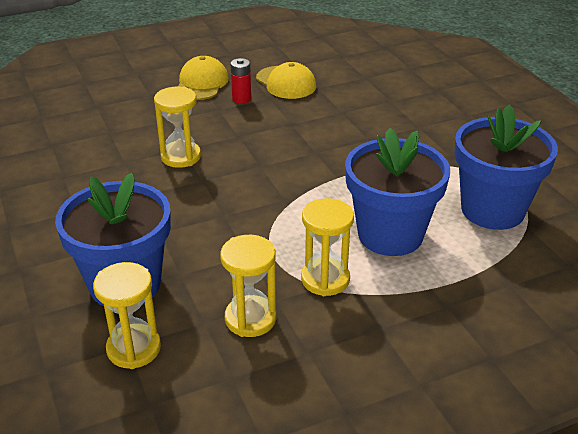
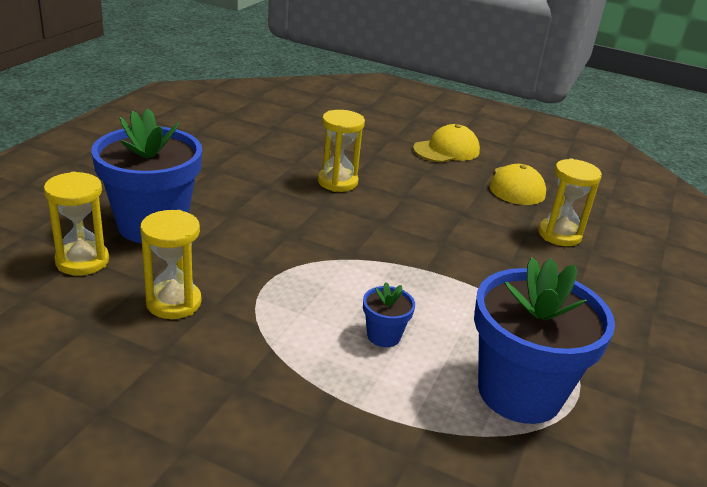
camera: 45 degrees right, 5 degrees down
red battery [230,58,251,104] -> none
yellow hourglass [301,198,354,296] -> yellow hourglass moved to [538,158,602,246]
blue flower pot [345,128,450,256] -> blue flower pot [363,282,415,347], size x0.43

